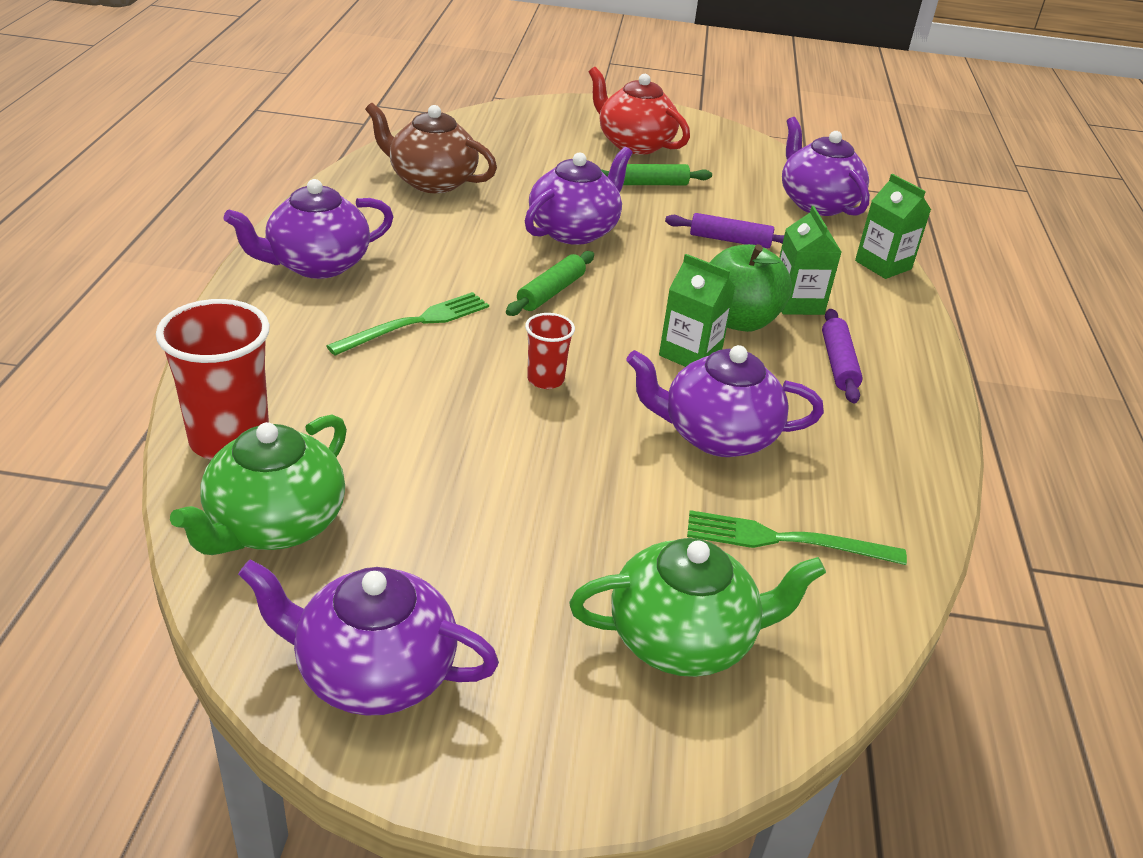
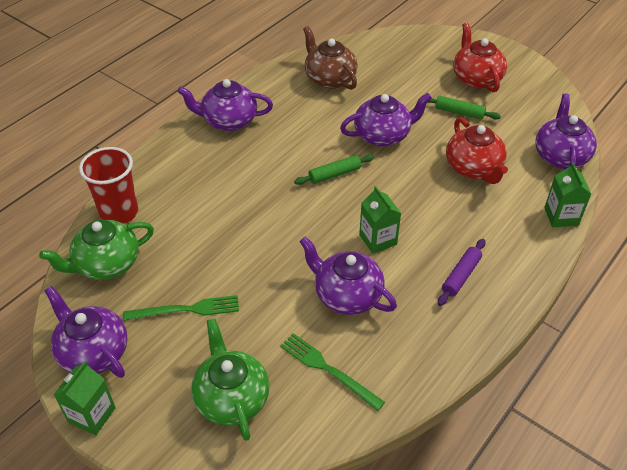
camera: 35 degrees right, 10 degrees up
green fork [327,292,489,356] -> green fork moved to [123,295,239,321]
red cup [525,313,575,389] -> none
green teapot [569,538,826,677] -> green teapot turned 135 degrees counterclockwise [191,318,269,441]
purple rolling pin [665,213,784,248] -> red teapot [446,117,508,184]
green apple [710,244,792,332] -> none
green carton [779,206,841,315] -> green carton moved to [54,361,116,435]

